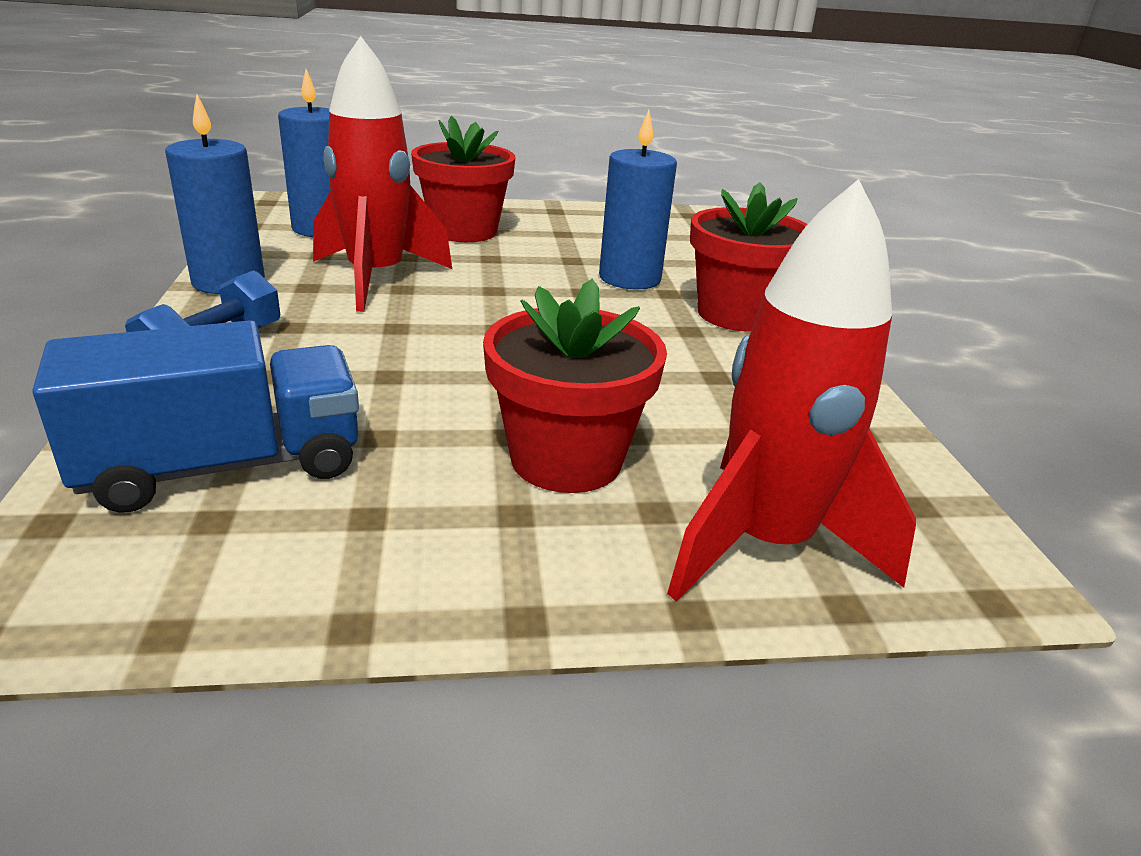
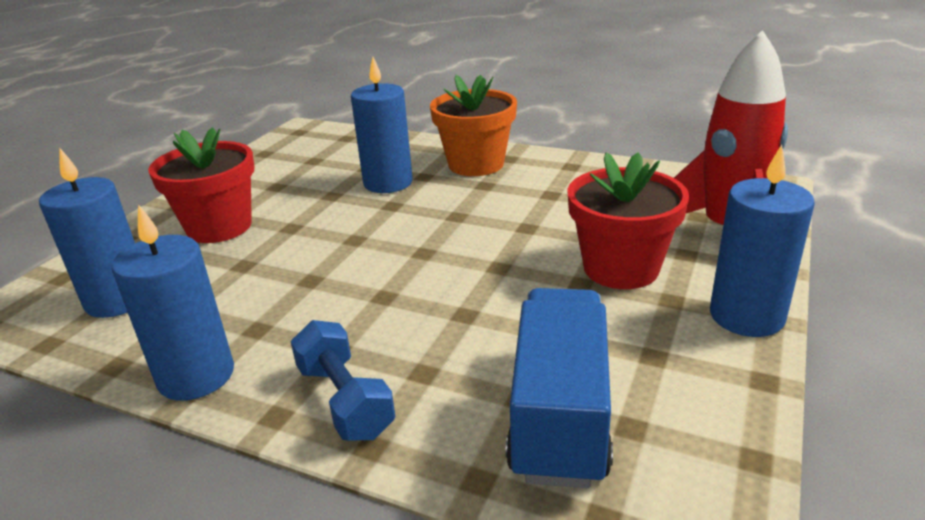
camera: 55 degrees left, 0 degrees up
red rocket [313,36,452,312] -> none
red flower pot [690,182,807,331] -> orange flower pot [430,75,517,176]
none -> blue candle [710,145,815,337]

